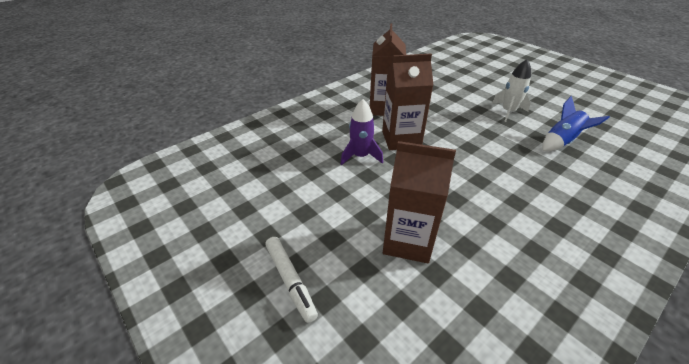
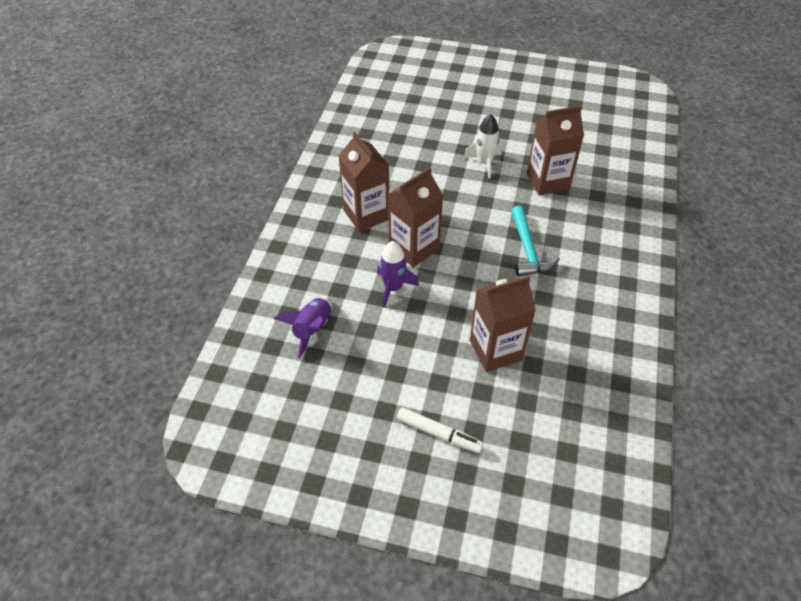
camera: 35 degrees left, 10 degrees up
blue rocket [542,96,610,151] -> brown carton [527,105,584,195]
none -> purple rocket [274,296,332,359]
none -> turquoise hammer [511,206,560,277]

